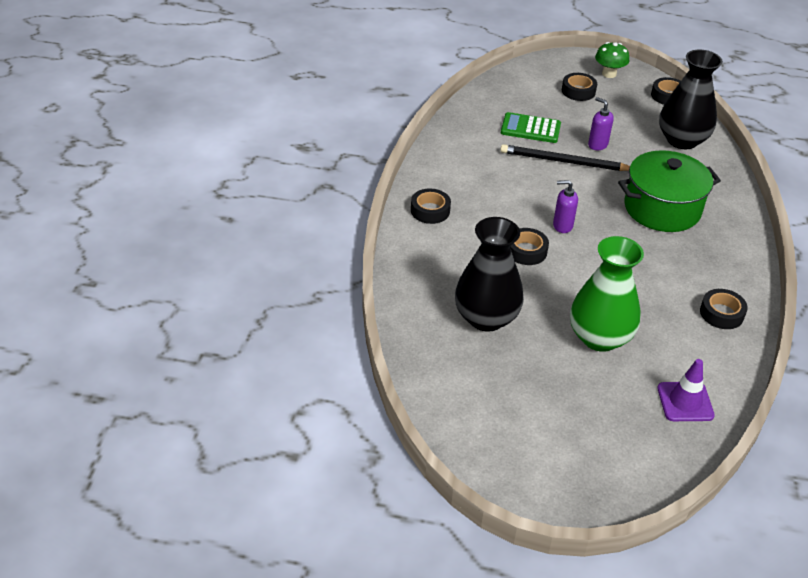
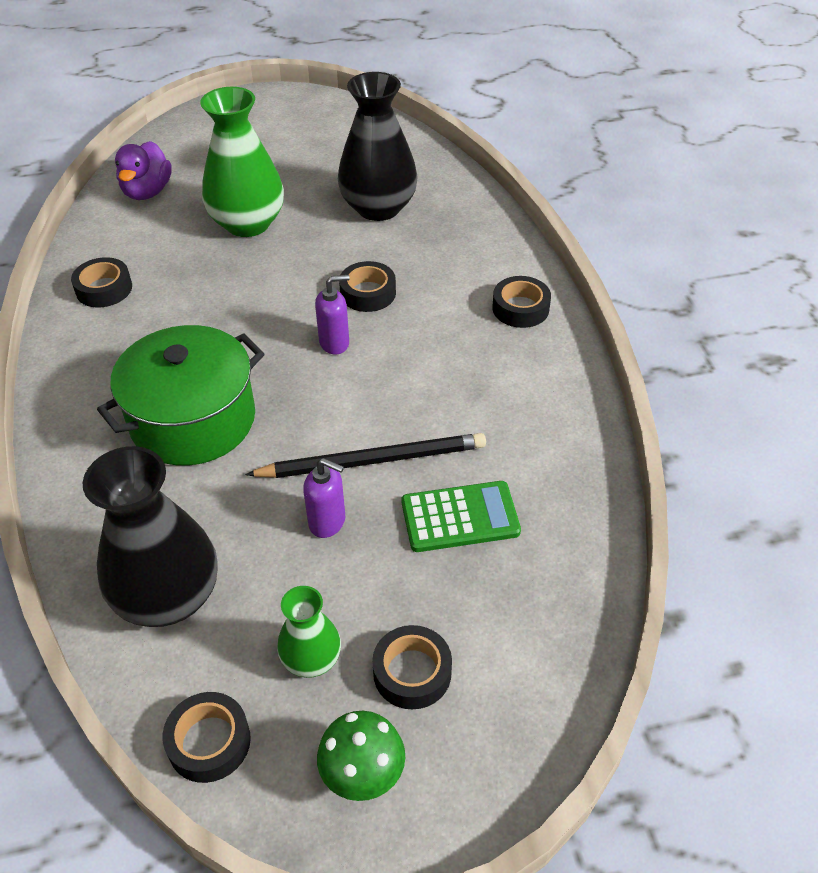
camera: 160 degrees right, 5 degrees up
purple traffic cone [657,359,715,421] -> purple duck [115,141,172,200]
none -> green vase [277,586,341,678]

